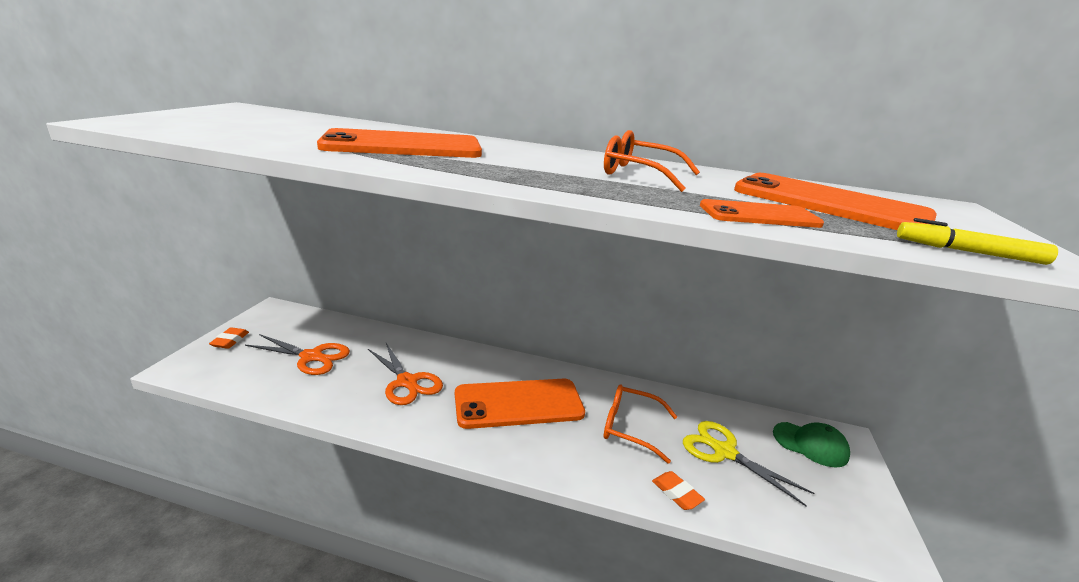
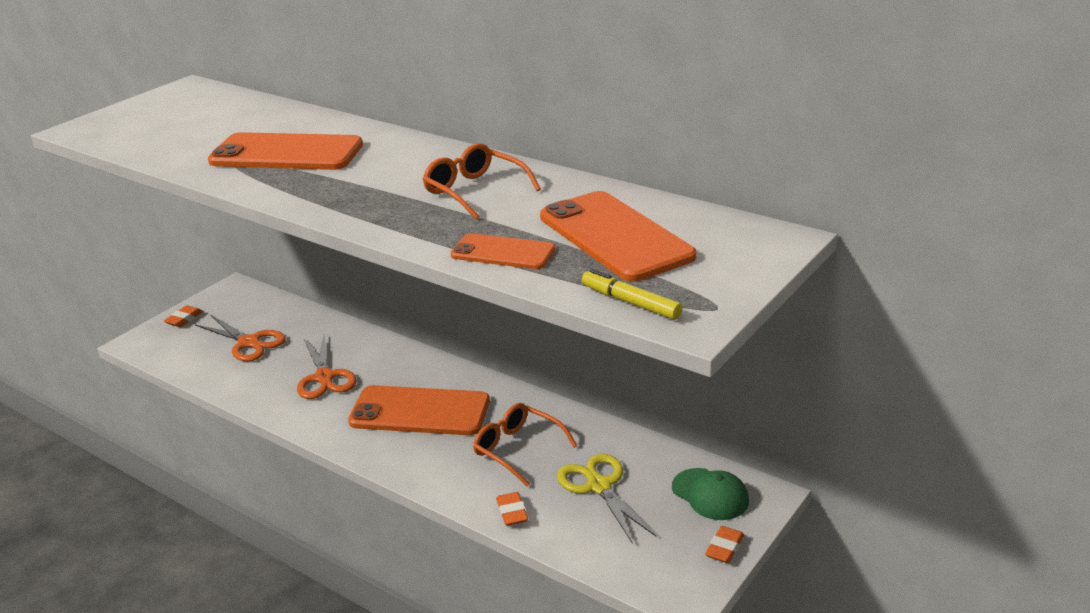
camera: 25 degrees right, 5 degrees up
none -> orange eraser [705,526,744,563]

